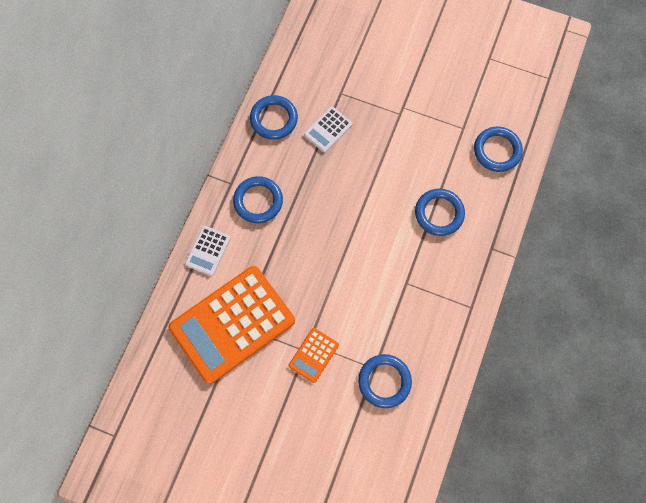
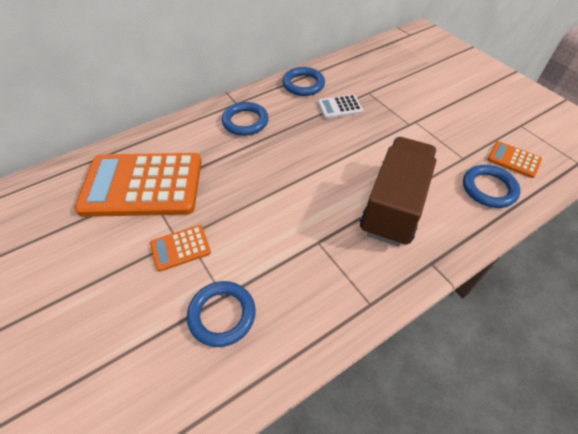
camera: 35 degrees right, 20 degrees down
white calculator [185,226,231,276] -> none
blue ring [415,189,465,236] -> brown truck [360,137,437,246]
none -> orange calculator [487,141,542,178]

